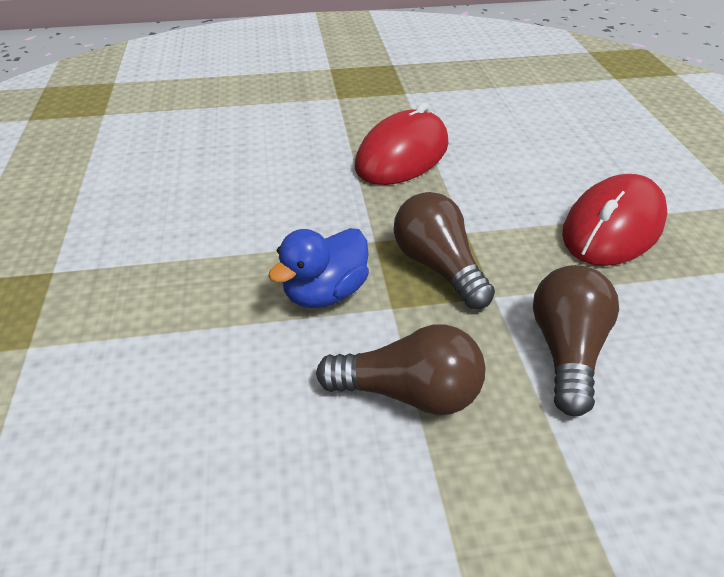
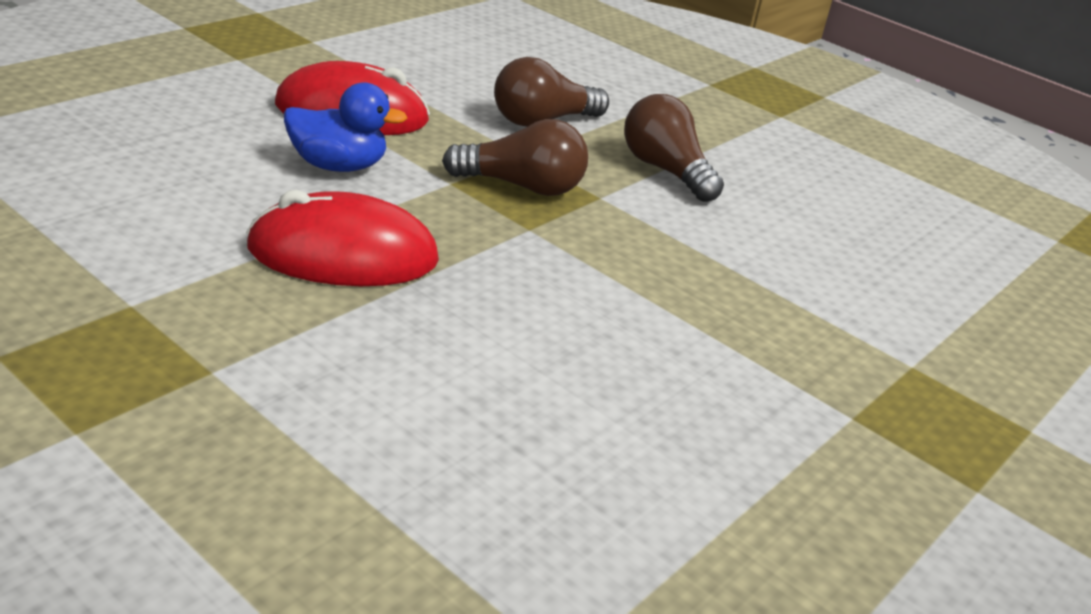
camera: 135 degrees left, 10 degrees down
blue duck [268,228,369,308] -> blue duck moved to [284,82,407,172]
brown light bulb [393,192,495,309] -> brown light bulb turned 105 degrees counterclockwise [442,119,588,196]

